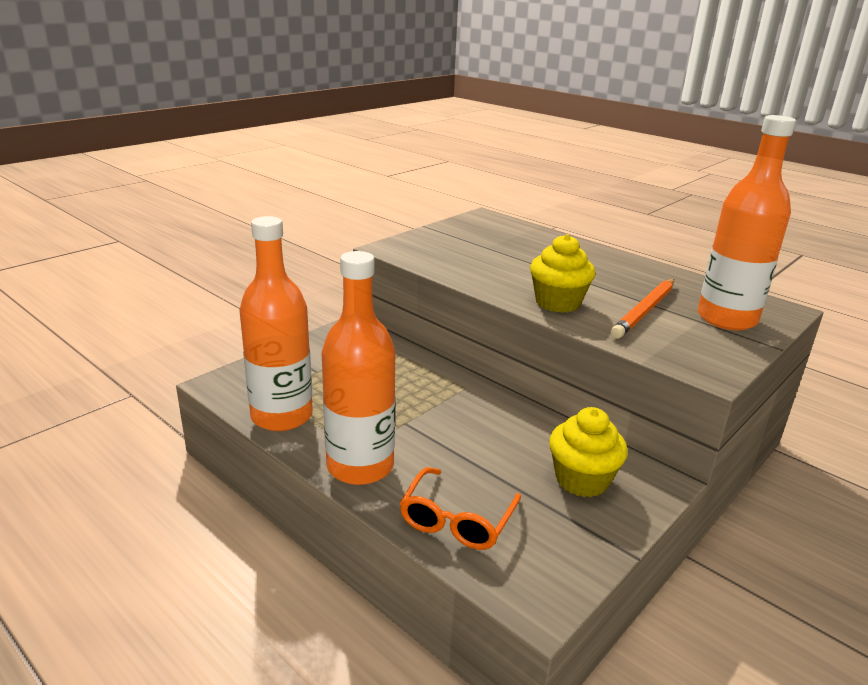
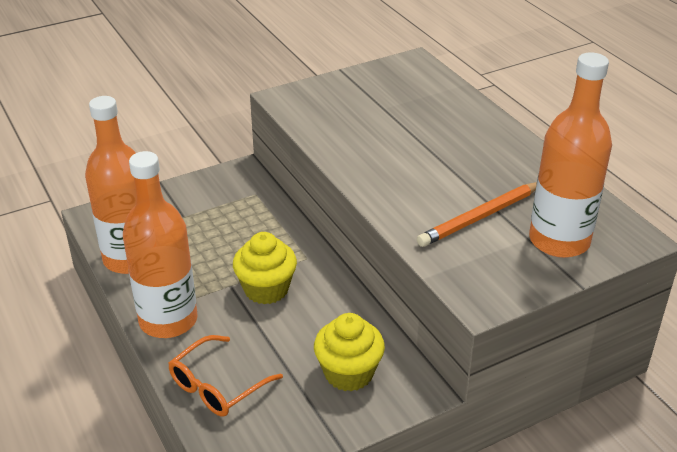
camera: 20 degrees right, 10 degrees up
yellow cupcake [530,234,596,313] -> yellow cupcake moved to [233,232,297,304]

